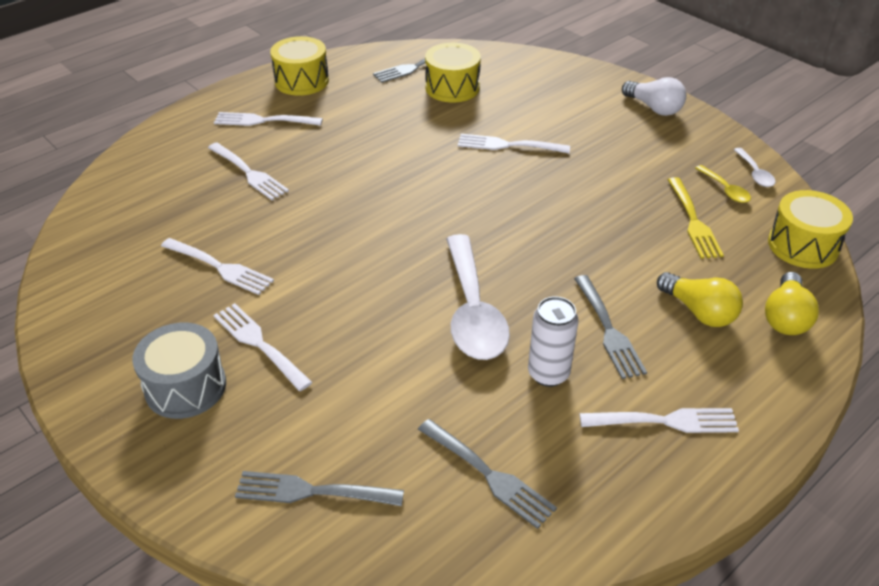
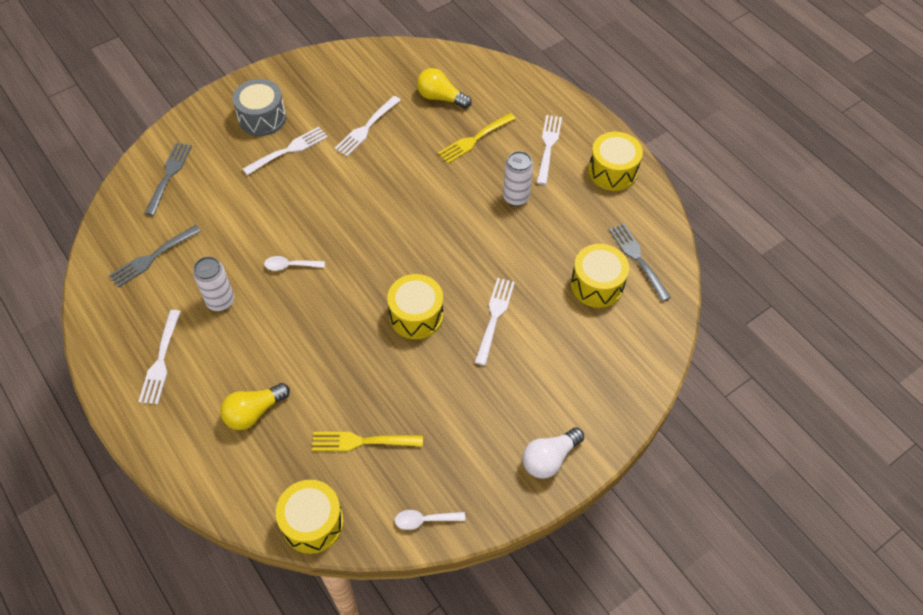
camera: 95 degrees right, 15 degrees up
white fork [208,142,289,200] -> yellow fork [438,113,516,164]
white spoon [446,234,510,360] -> white spoon [264,256,325,271], size x0.45
grey fork [574,275,647,379] -> none
yellow spoon [695,165,751,203] -> none
yellow light bulb [765,272,819,335] -> yellow light bulb moved to [417,68,472,109]
none -> yellow drum [387,274,443,339]
none -> white can [503,151,533,206]

